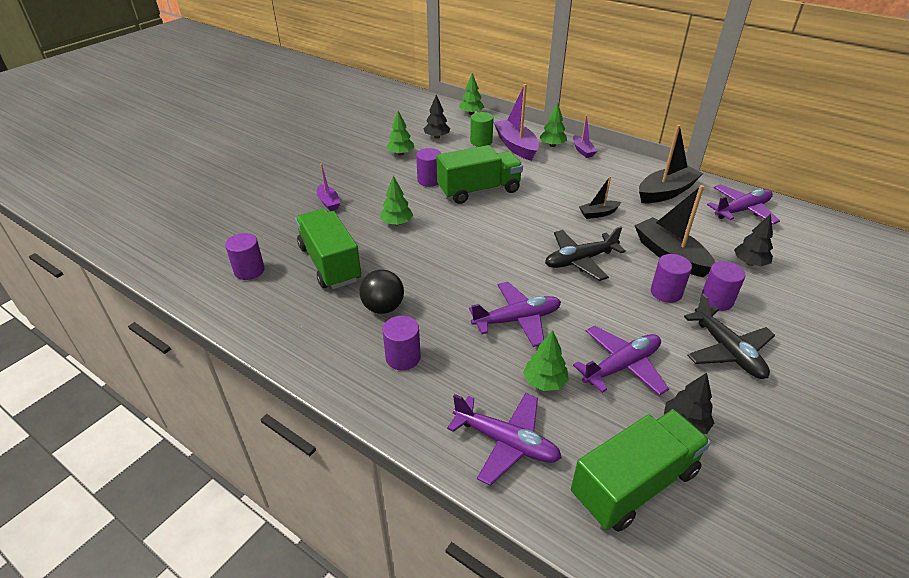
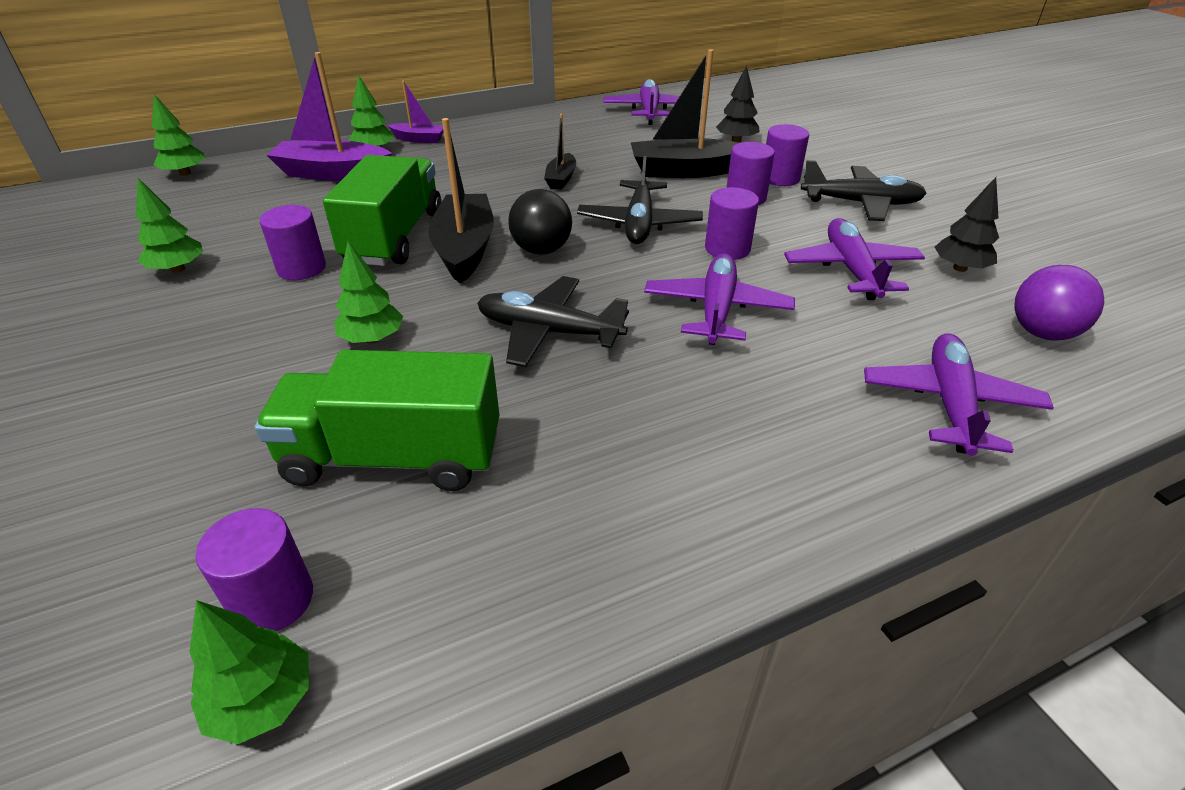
camera: 60 degrees left, 0 degrees up
purple boat [317,164,340,211] -> none
black ball [359,269,404,314] -> black ball moved to [508,189,572,255]
purple cylinder [383,316,421,371] -> purple cylinder moved to [705,187,759,260]
black tree [424,95,450,139] -> none
purple plane [447,393,562,486] -> purple plane turned 45 degrees counterclockwise [864,333,1054,456]
green cylinder [470,112,494,147] -> none
green tree [523,331,569,391] -> green tree moved to [190,600,309,744]
green truck [571,410,711,532] -> purple ball [1014,265,1104,341]
black boat [639,125,703,203] -> black boat moved to [428,118,494,284]
none -> black plane [477,276,629,367]

